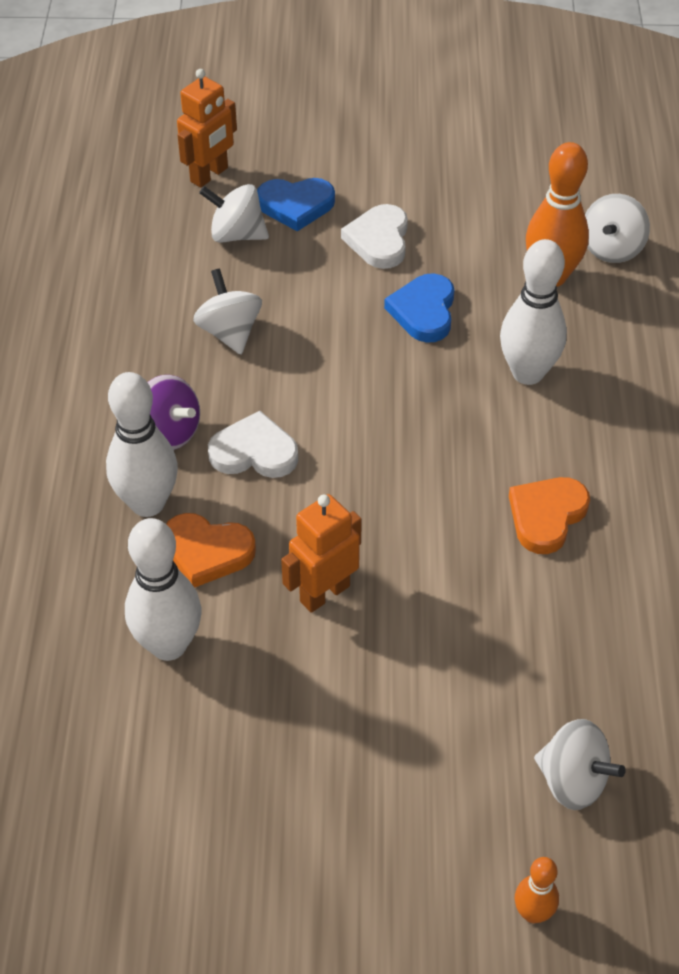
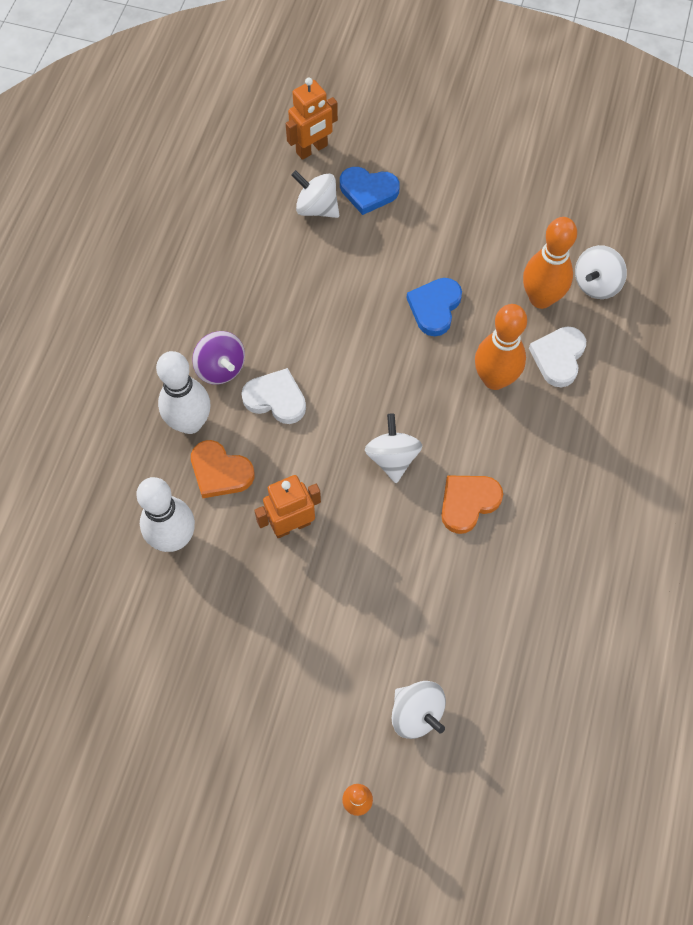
camera: 15 degrees right, 15 degrees up
white spinning top [193,269,262,354] -> white spinning top moved to [365,413,422,483]
white heart [341,204,408,269] -> white heart moved to [529,326,586,387]
white bowling pin [500,239,567,385] -> orange bowling pin [475,304,527,390]

